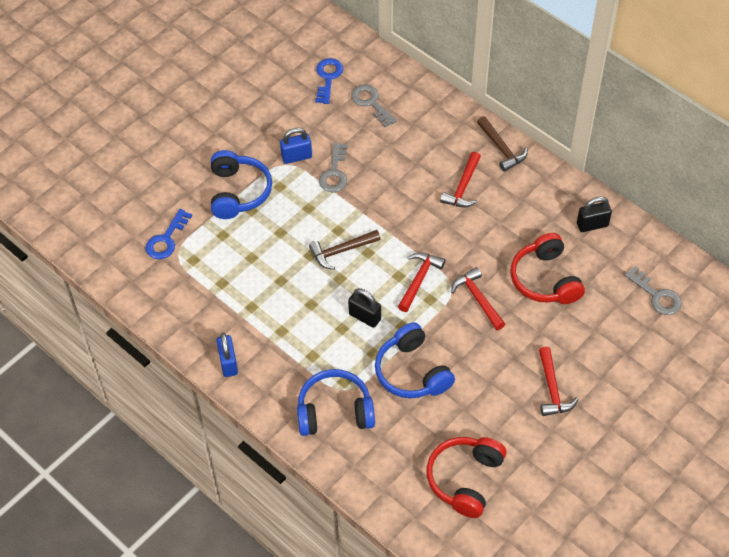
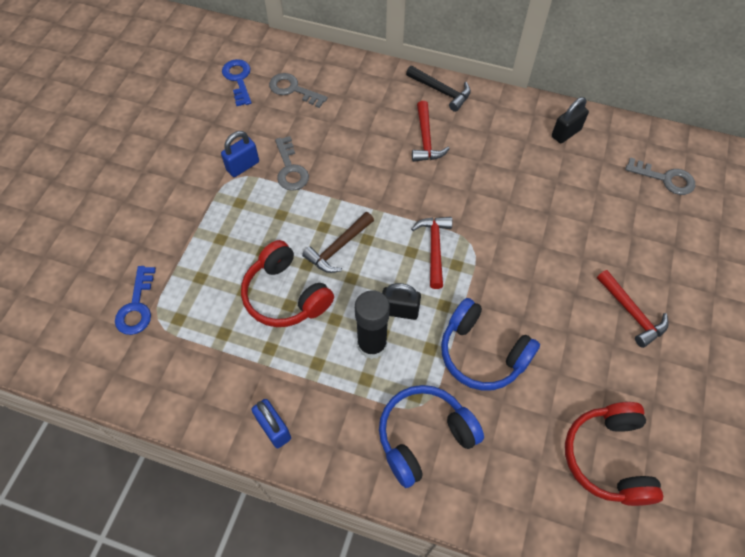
camera: 25 degrees left, 5 degrees up
blue headphones [211,150,272,219] -> none
red hammer [451,267,505,330] -> none
brown hammer [477,116,528,172] -> black hammer [406,66,471,112]
red headphones [510,233,585,304] -> red headphones moved to [241,240,334,327]
none -> black glue stick [355,290,390,359]

